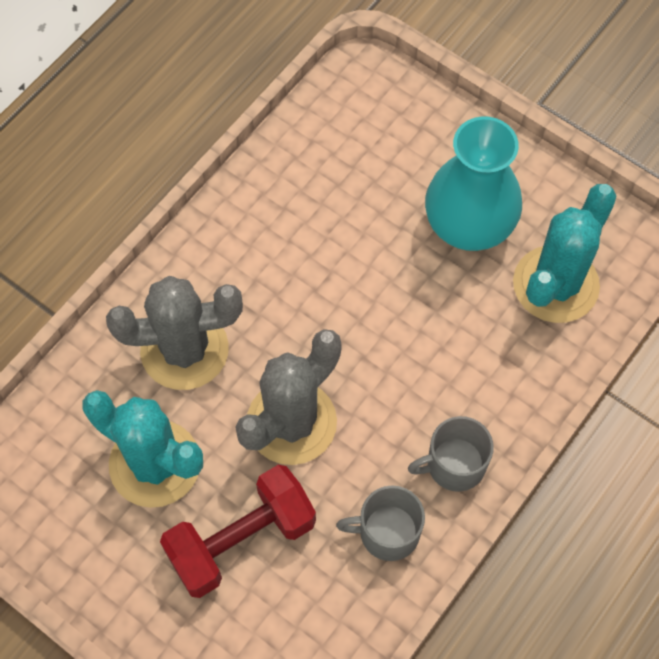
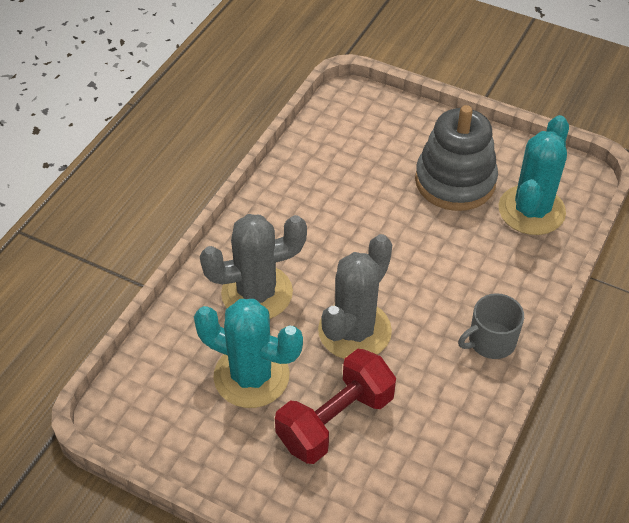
camera: 10 degrees left, 15 degrees down
grey mug [336,485,425,561] -> none
turquoise vase [425,116,522,251] -> grey stacking toy [415,105,498,211]

